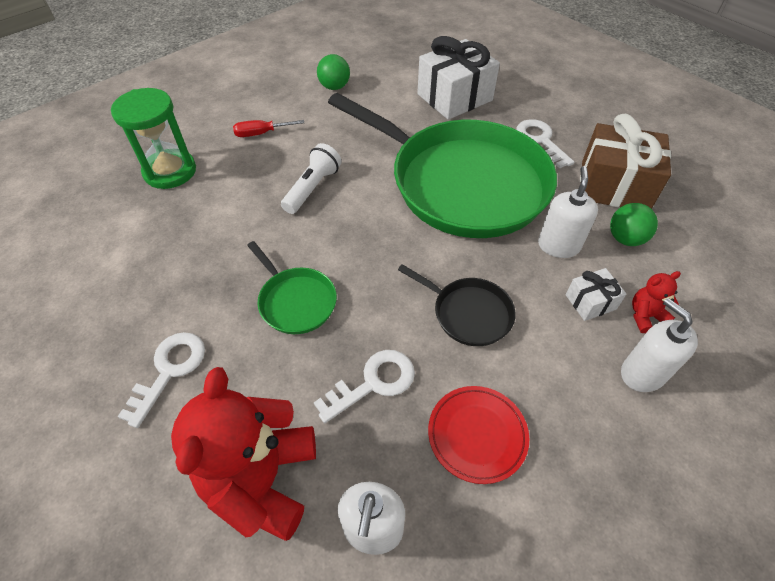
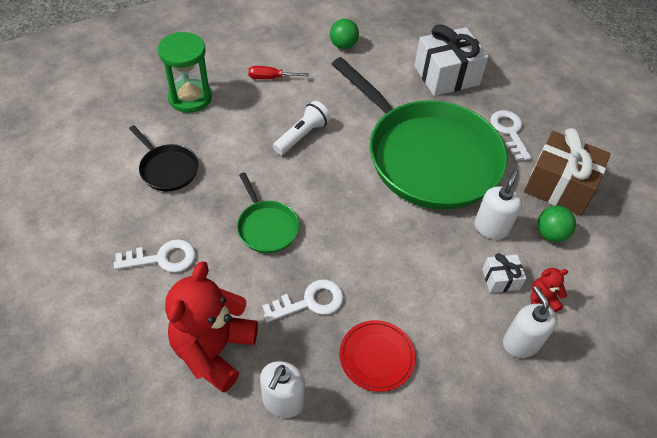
camera: 10 degrees right, 0 degrees up
white key [117,332,205,428] -> white key turned 45 degrees clockwise [114,239,196,272]
black pan [398,264,516,346] -> black pan moved to [129,125,198,192]

